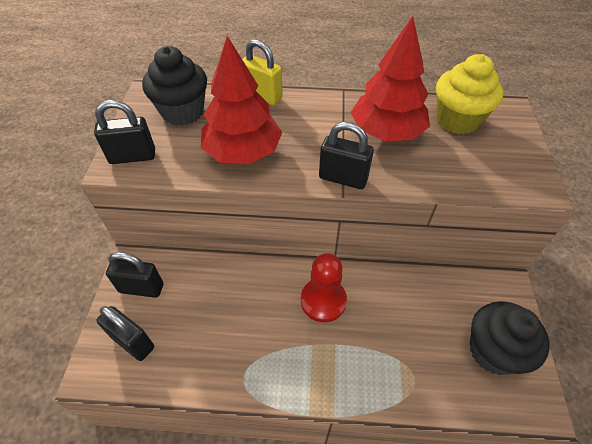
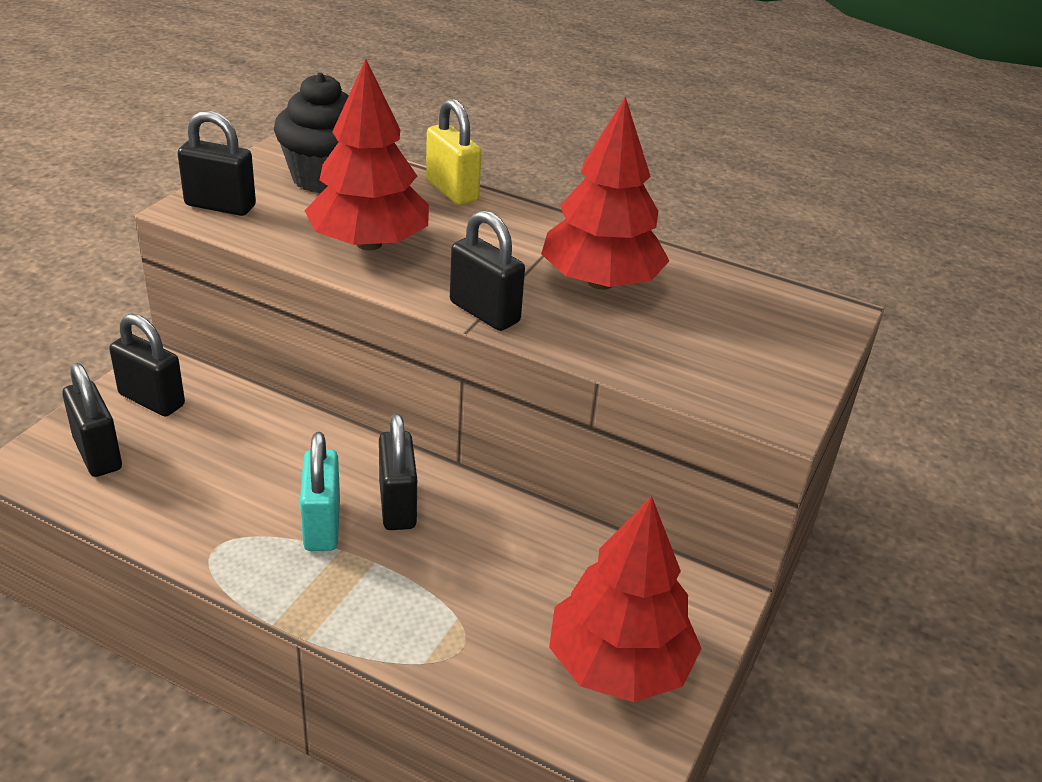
camera: 20 degrees right, 15 degrees down
red pawn [301,253,347,322] -> black padlock [379,414,417,530]
yellow cupcake [436,54,504,134] -> none
black cupcake [469,301,550,375] -> red tree [549,496,702,702]
none -> turquoise padlock [300,432,340,551]

